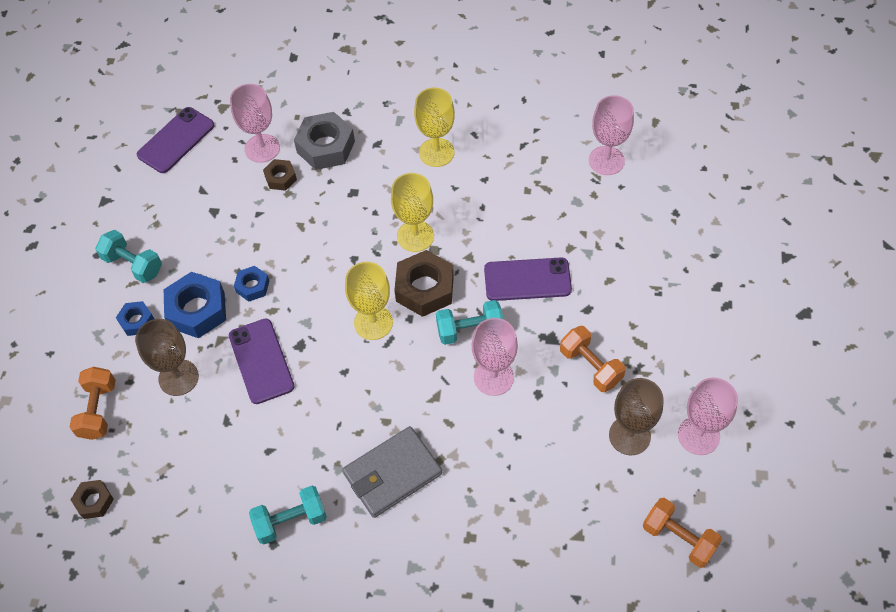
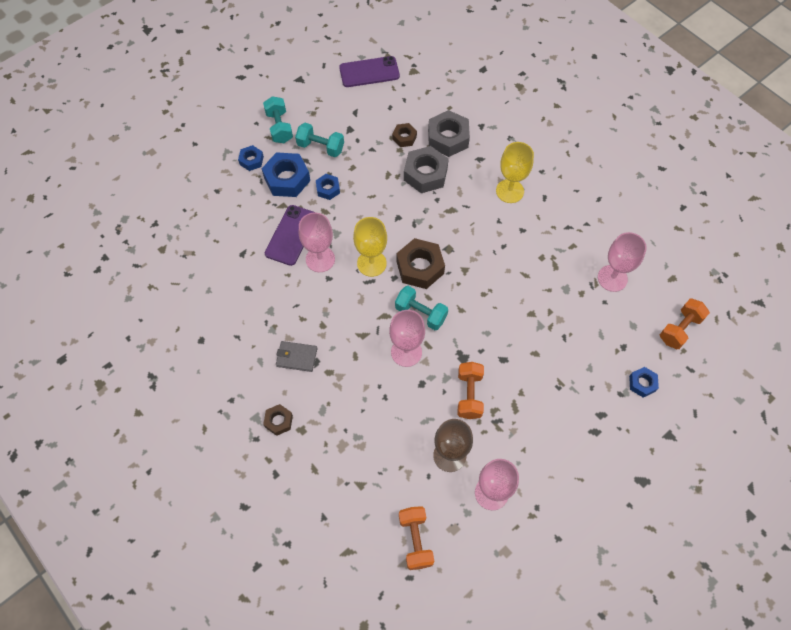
camera: 40 degrees right, 5 degrees up
orange dumbbell [69,367,116,440] -> orange dumbbell moved to [660,299,710,349]
brown nut [70,480,114,519] -> brown nut moved to [263,404,293,436]
brown goblet [135,319,199,396] -> none
pink goblet [230,84,280,163] -> pink goblet moved to [299,213,335,272]
turquoise dumbbell [249,486,327,544] -> turquoise dumbbell moved to [295,123,344,157]
grey wallet [342,426,442,518] -> grey wallet [276,341,317,372], size x0.61
yellow goblet [391,173,434,252] -> none
purple phone [484,258,572,301] -> none
none -> grey nut [404,146,449,193]
none -> blue nut [629,367,659,398]

